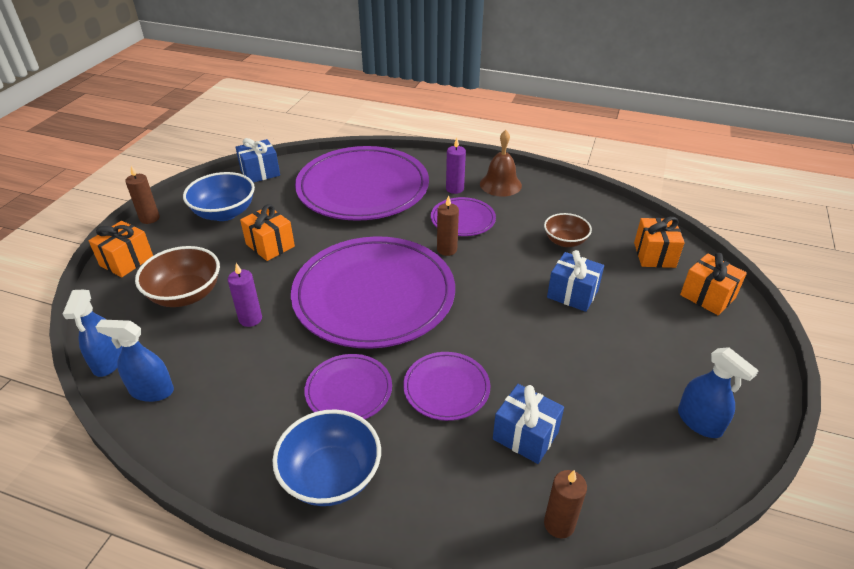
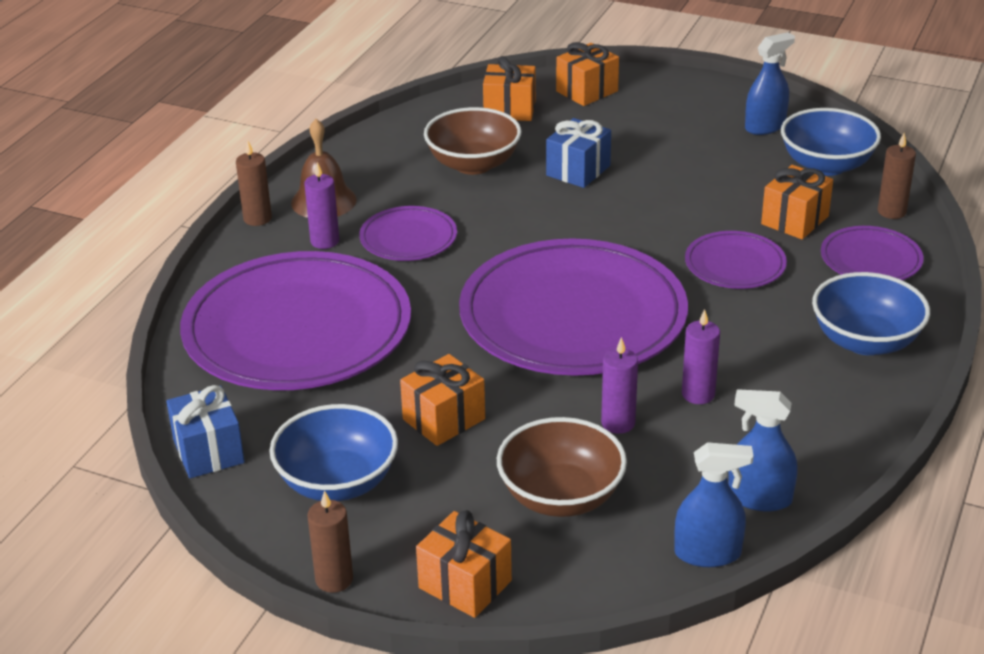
camera: 85 degrees left, 5 degrees down
blue spray bottle [95,319,174,402] -> blue spray bottle turned 90 degrees clockwise [728,389,798,511]
purple plate [304,354,392,419] -> purple plate moved to [821,226,924,280]
brown candle [437,195,459,256] -> brown candle moved to [236,141,272,226]
blue gift [493,384,564,464] -> orange gift [761,165,833,239]
brown bowl [544,213,592,247] -> brown bowl [424,107,521,175], size x1.55
none -> purple candle [682,309,720,404]
none -> blue bowl [781,108,881,176]

